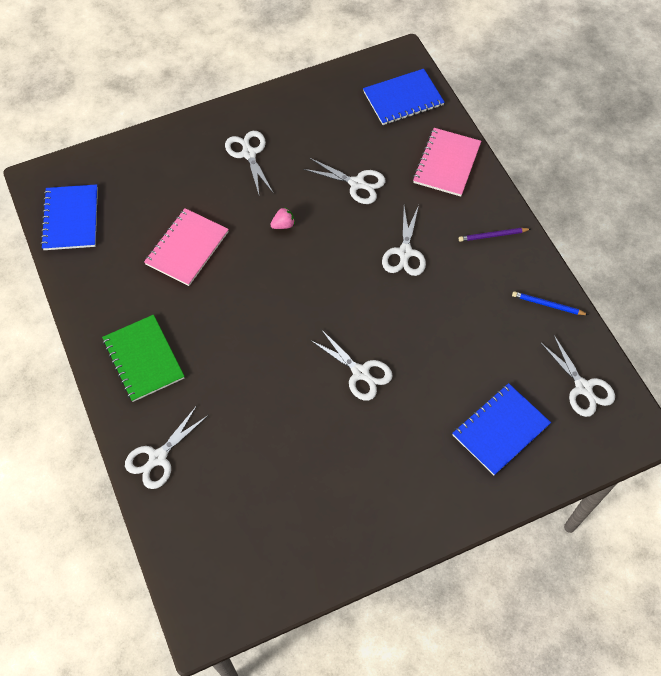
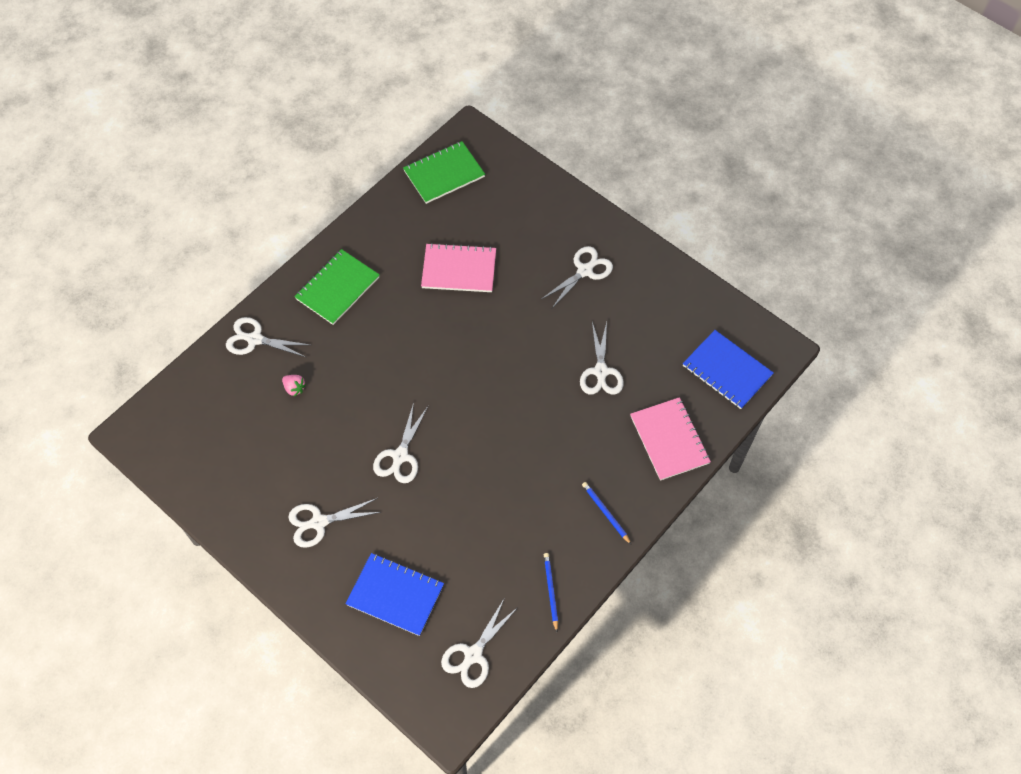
camera: 65 degrees right, 0 degrees up
blue notebook [41,184,98,250] -> green notebook [403,141,485,204]
pink strawberry [270,207,295,229] -> pink strawberry moved to [282,375,306,396]
white scissors [382,205,426,276] -> white scissors moved to [288,498,381,548]
pink notebook [413,128,481,197] -> pink notebook turned 75 degrees clockwise [630,397,711,481]
purple pencil [459,228,530,242] -> blue pencil [582,482,632,545]

